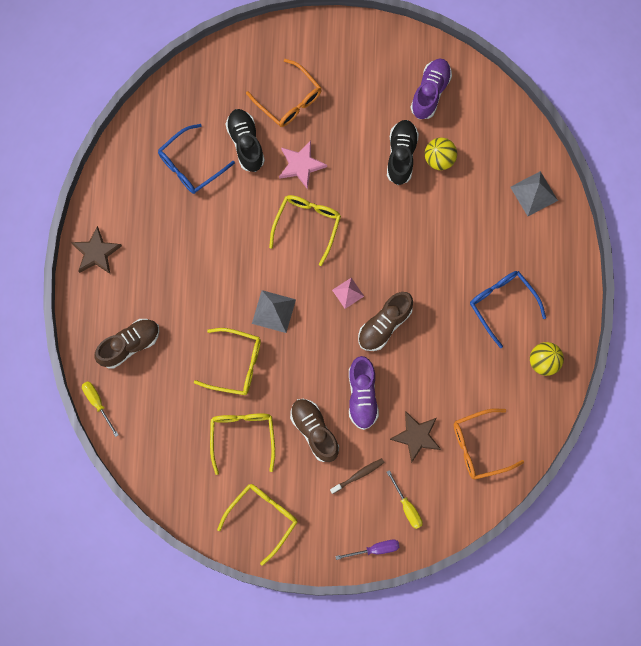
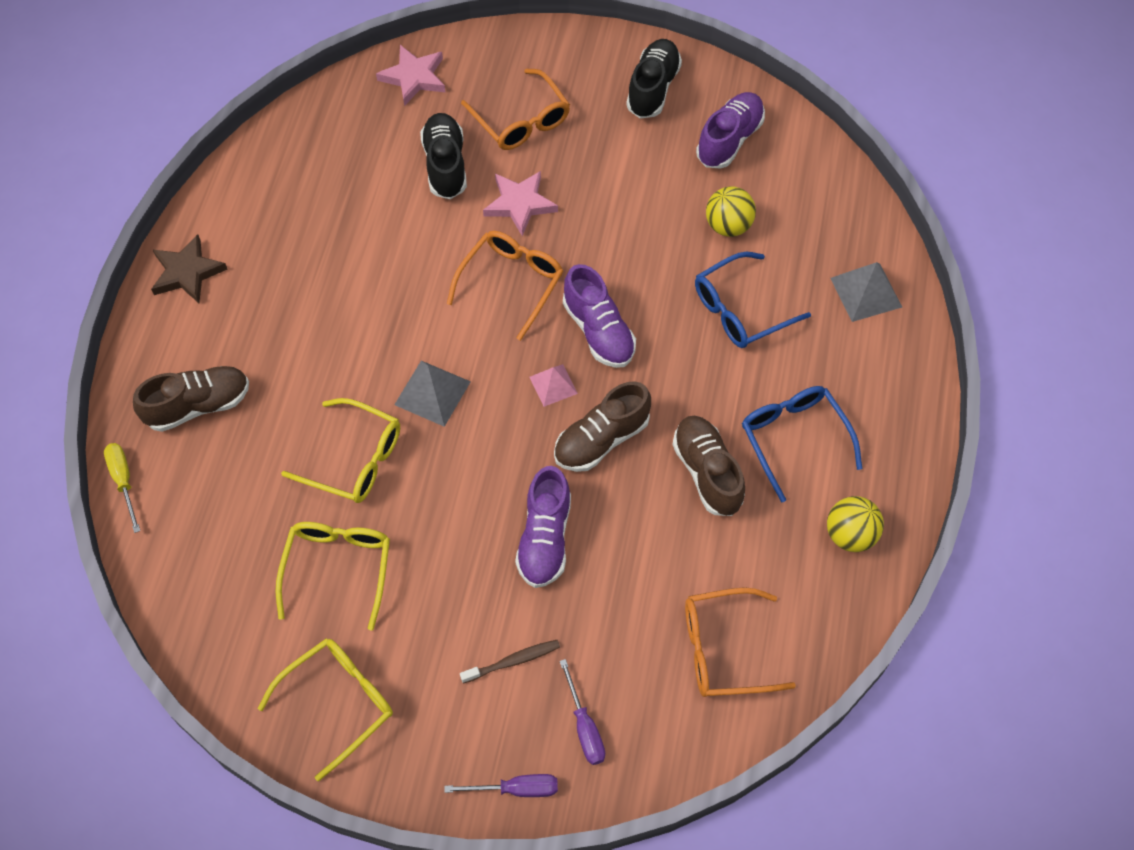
camera: 10 degrees right, 15 degrees down
blue glasses [158,124,235,194] -> blue glasses moved to [695,252,811,348]
yellow glasses [269,195,341,266] -> orange glasses [447,231,563,341]
brown shoe [290,399,339,462] -> brown shoe moved to [672,416,745,516]
black shoe [387,120,419,185] -> black shoe moved to [626,39,682,119]
yellow screwdriver [387,470,423,529] -> purple screwdriver [560,659,605,765]
brown star [390,412,441,463] -> none
none -> pink star [376,45,445,106]
none -> purple shoe [563,264,636,368]

